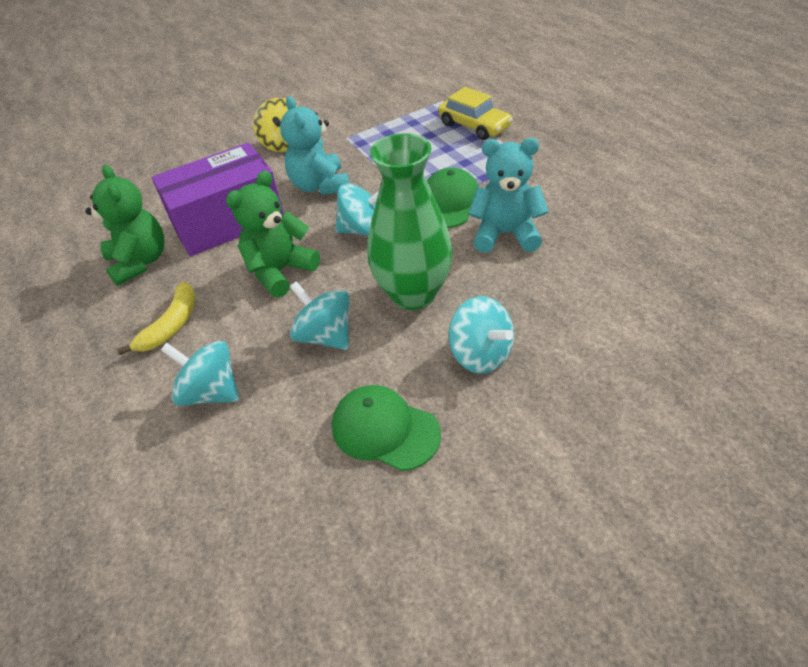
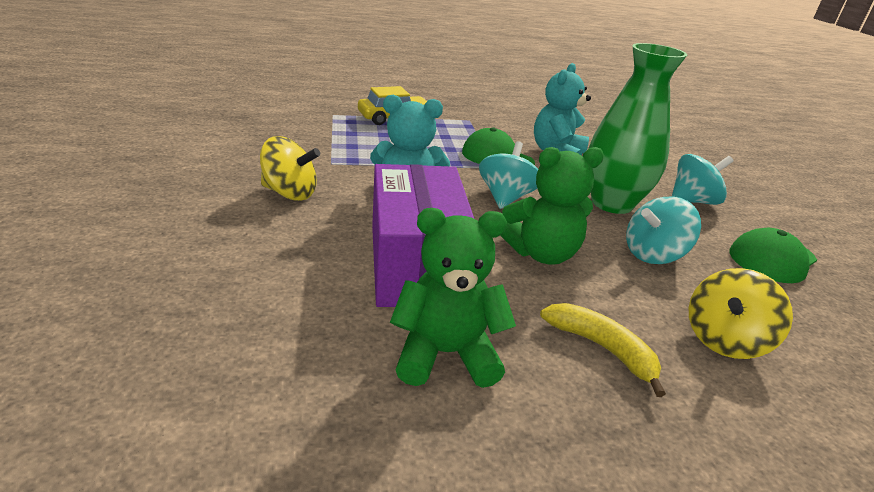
camera: 75 degrees left, 15 degrees down
turquoise spinning top [161,341,239,406] -> yellow spinning top [689,268,793,359]
green teddy bear [226,170,320,298] -> green teddy bear turned 75 degrees counterclockwise [500,147,604,265]

